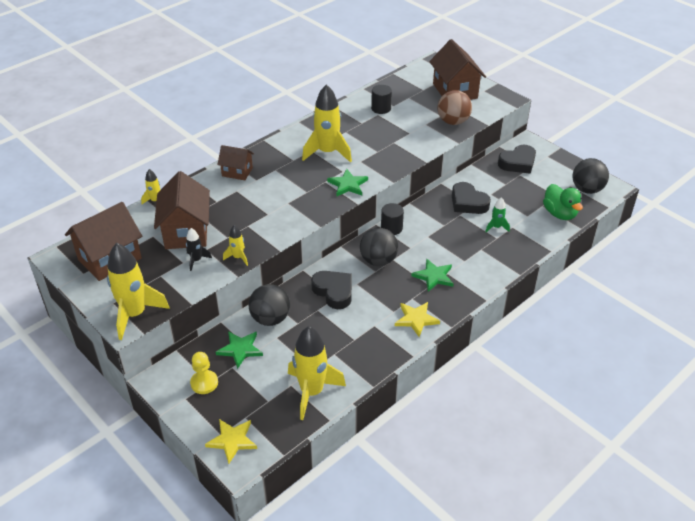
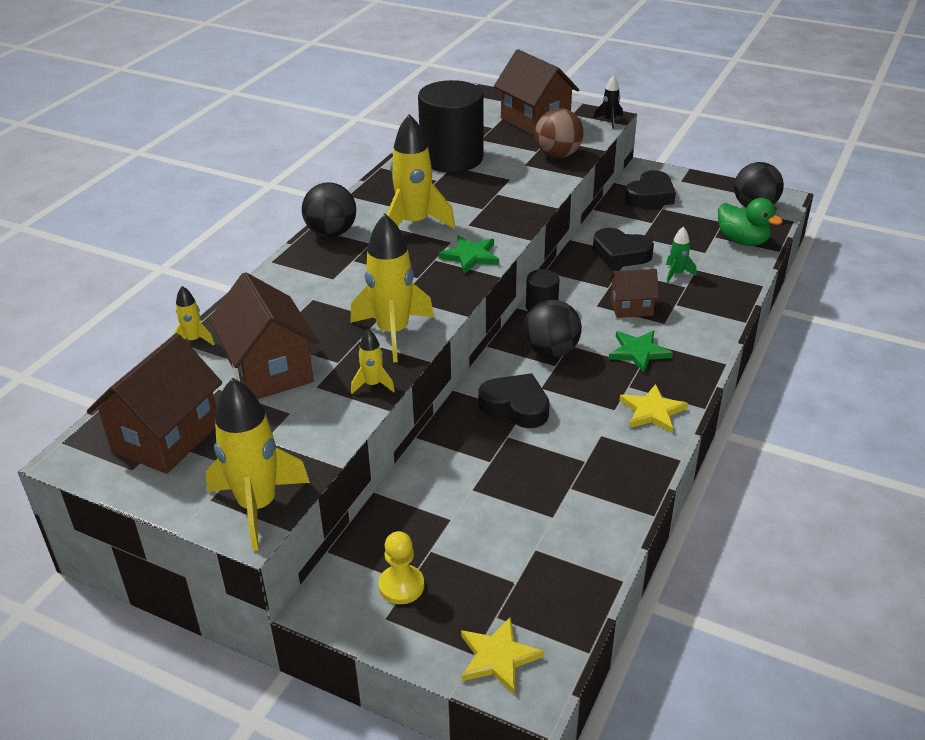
camera: 20 degrees left, 5 degrees down
black rocket [186,228,212,271] -> black rocket moved to [593,75,623,129]
green star [216,331,263,369] -> none
brown house [217,145,254,180] -> brown house moved to [609,269,659,318]
black ball [249,284,290,326] -> black ball moved to [302,182,356,237]
yellow rocket [288,326,346,420] -> yellow rocket moved to [350,214,434,363]
black cylinder [371,85,392,114] -> black cylinder [418,80,484,173], size x2.19

